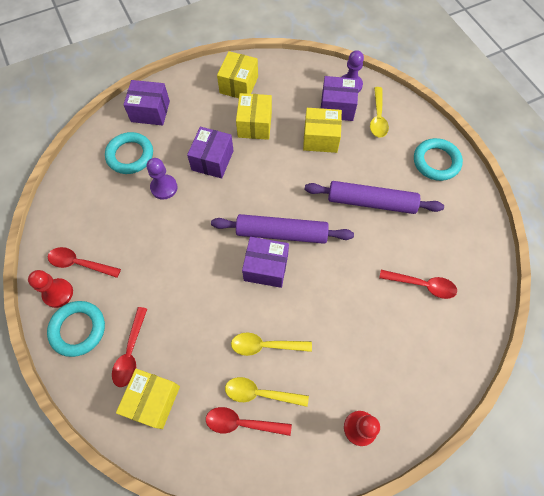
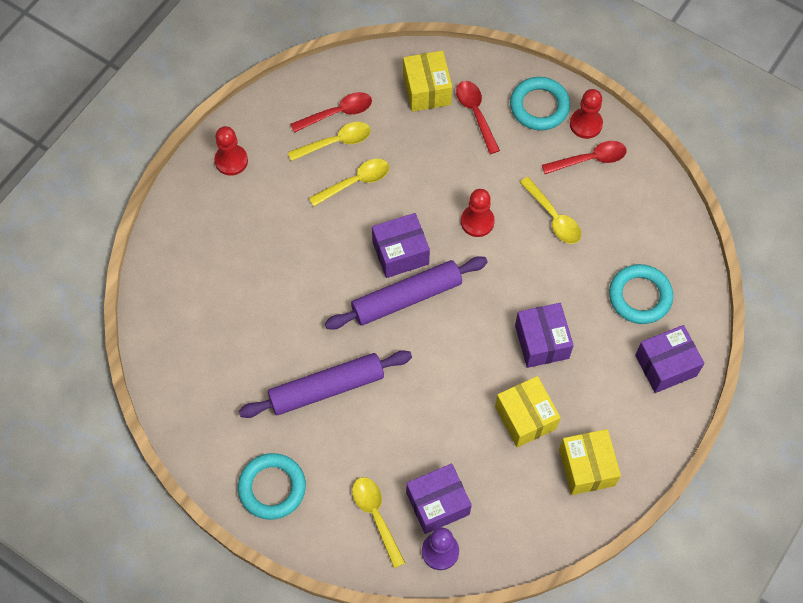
camera: 150 degrees right, 0 degrees up
purple pawn [147,158,177,200] -> none
yellow box [303,108,342,153] -> none
red spoon [379,270,457,299] -> none
none -> red pawn [461,189,495,237]
none -> yellow spoon [520,177,581,244]

